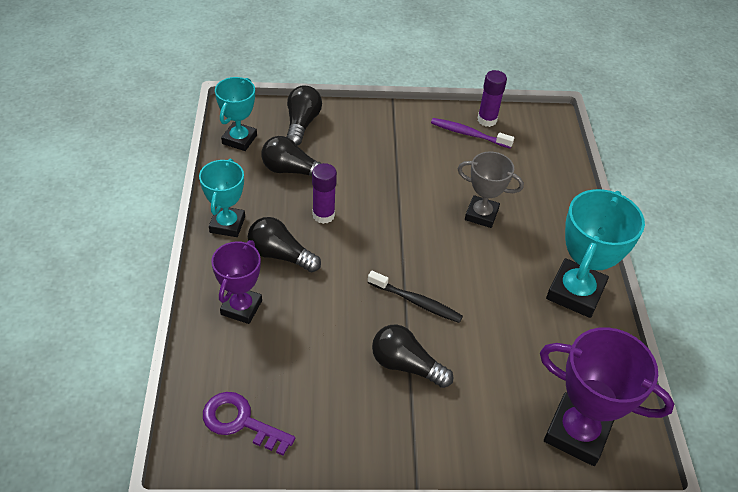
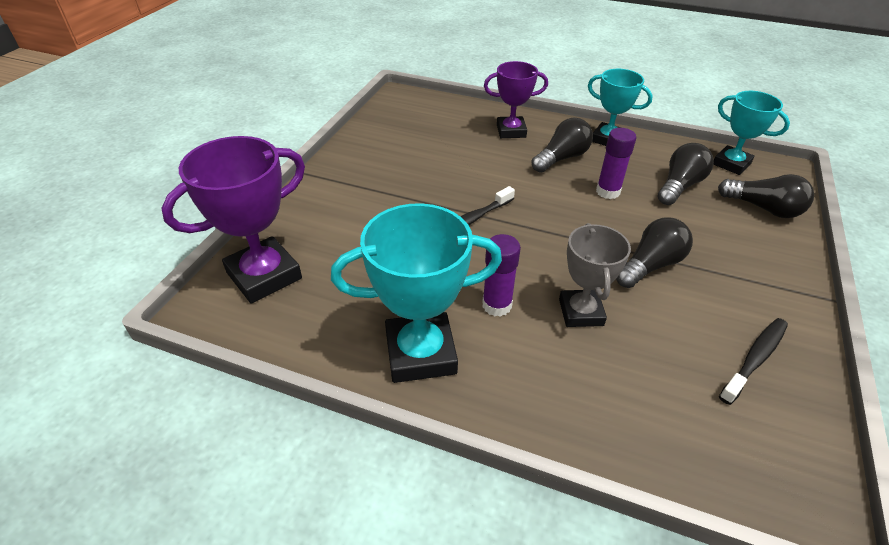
camera: 115 degrees right, 5 degrees down
purple key [203,392,295,456] -> none
purple trophy [211,240,262,324] -> purple trophy turned 45 degrees counterclockwise [484,61,548,138]
black light bulb [372,324,454,388] -> black light bulb moved to [616,217,693,288]
purple toothbrush [431,118,514,149] -> black toothbrush [719,318,788,405]
grey trophy [458,151,524,228] -> grey trophy turned 45 degrees counterclockwise [559,223,631,327]
purple glue stick [477,70,507,127] -> purple glue stick moved to [482,234,521,317]
turquoise trophy [546,189,645,318] -> turquoise trophy turned 60 degrees counterclockwise [331,203,502,383]

